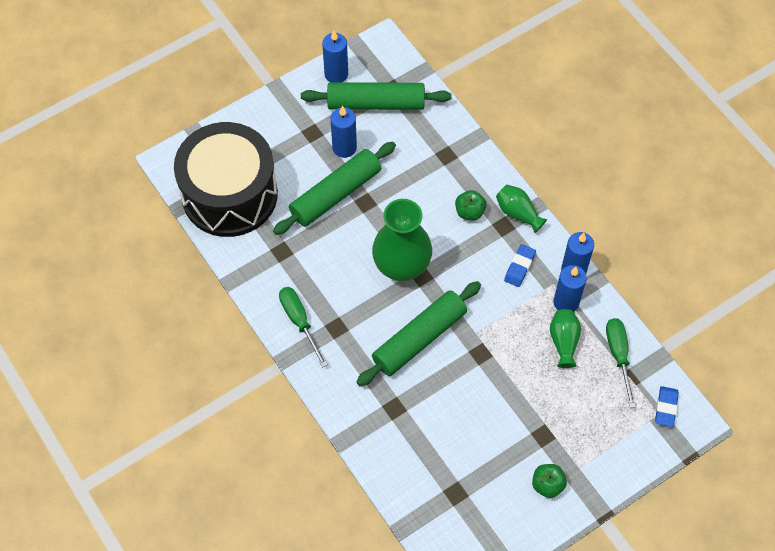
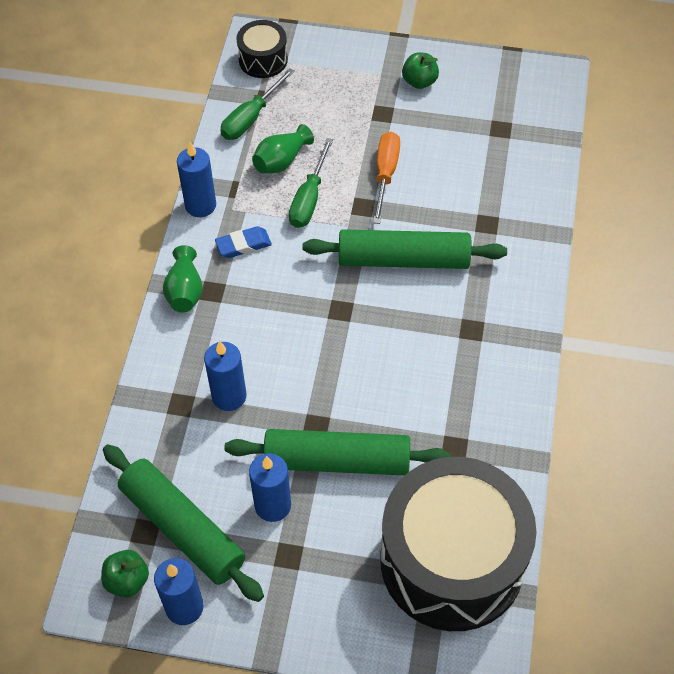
camera: 135 degrees left, 5 degrees down
green screwdriver [279,287,328,367] -> green screwdriver moved to [289,138,333,228]
green vase [372,199,432,281] -> none
green apple [455,190,486,220] -> green apple moved to [101,550,149,597]
blue candle [554,265,587,312] -> blue candle moved to [204,341,246,411]
blue eraser [655,386,679,427] -> black drum [236,20,288,78]
none -> orange screwdriver [373,132,400,224]

